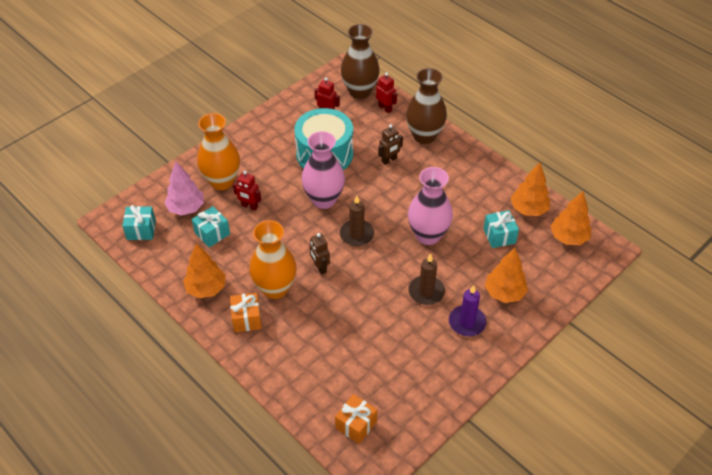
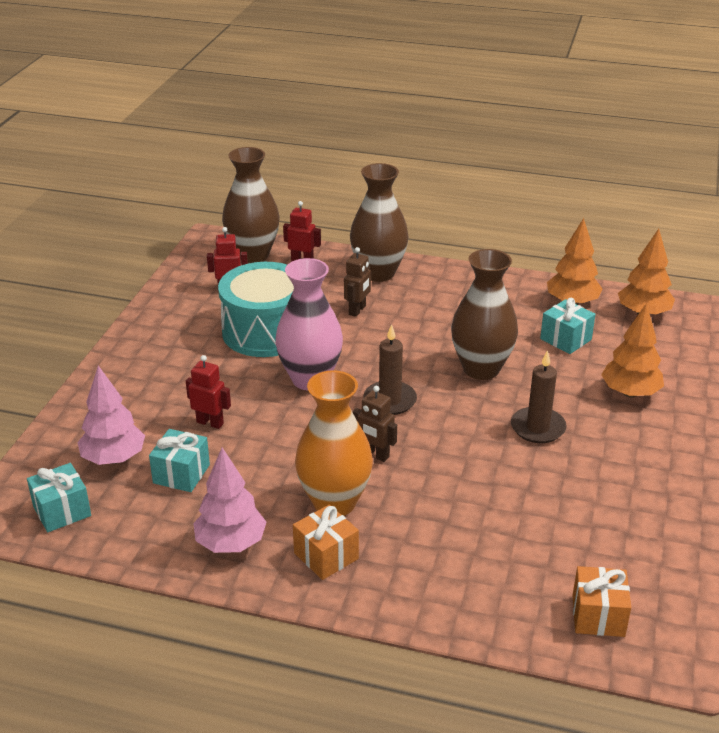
camera: 30 degrees left, 15 degrees down
orange tree [183,243,226,298] -> pink tree [193,448,266,553]
orange vase [197,113,240,190] -> none
red robot [233,171,261,211] -> red robot turned 150 degrees counterclockwise [186,355,231,429]
pink vase [408,167,453,245] -> brown vase [451,249,518,380]
purple candle [449,285,486,336] -> none

